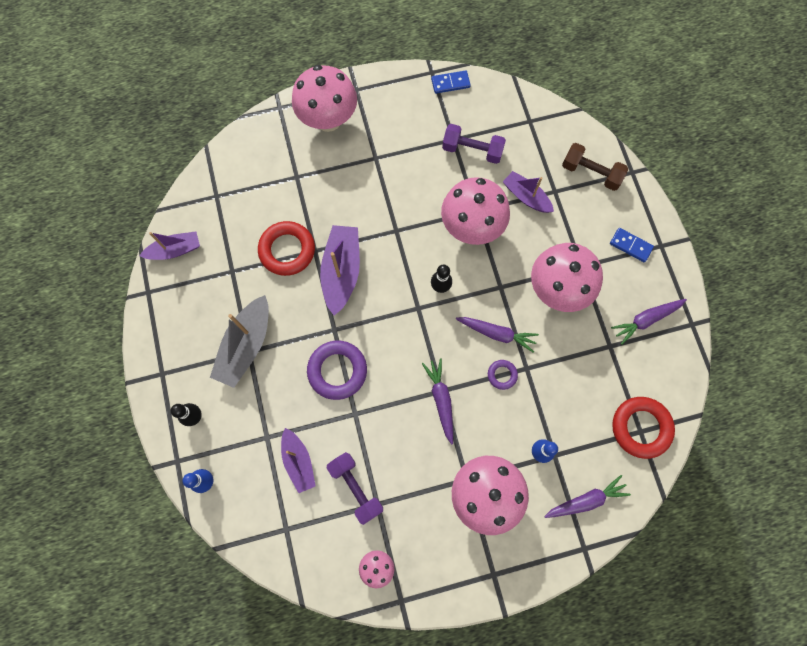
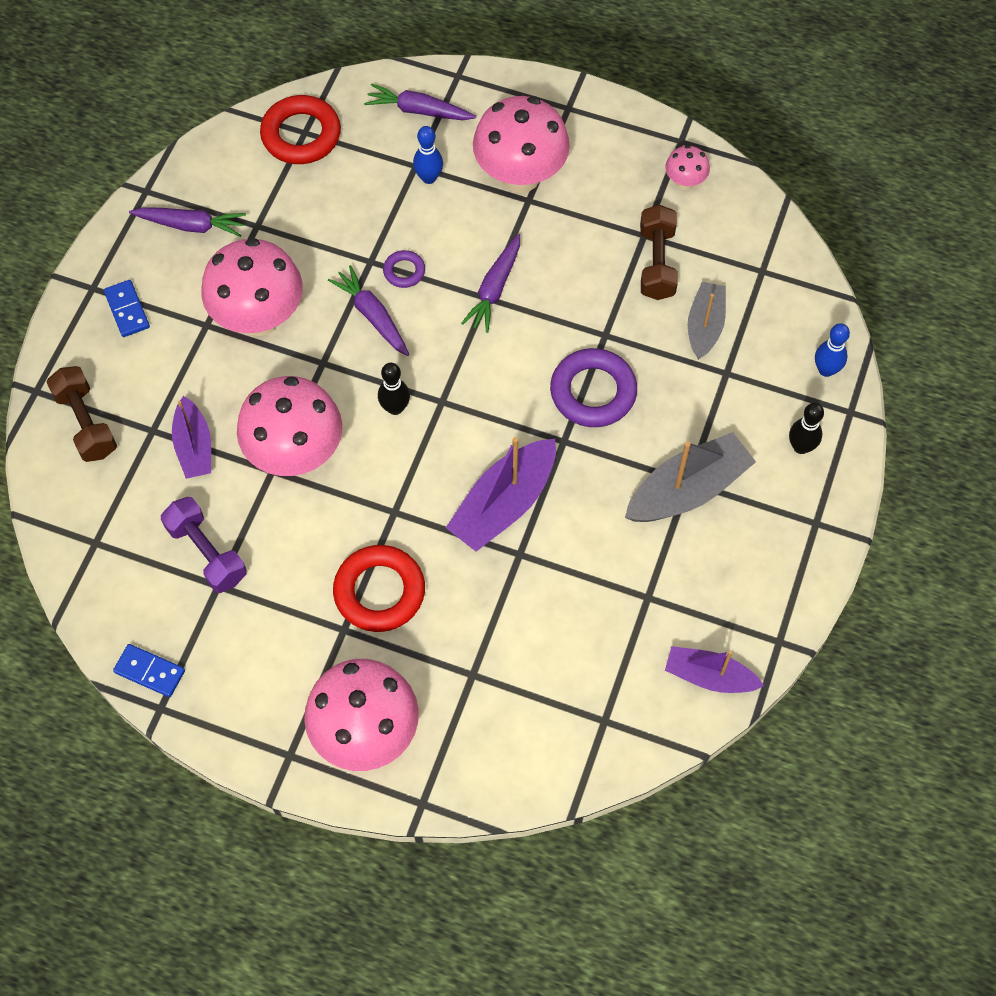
camera: 145 degrees left, 10 degrees down
red ring [258,221,315,276] -> red ring moved to [333,545,425,632]
purple boat [281,428,316,493] -> grey boat [688,282,726,360]
purple dumbbell [327,452,383,525] -> brown dumbbell [640,205,678,300]

